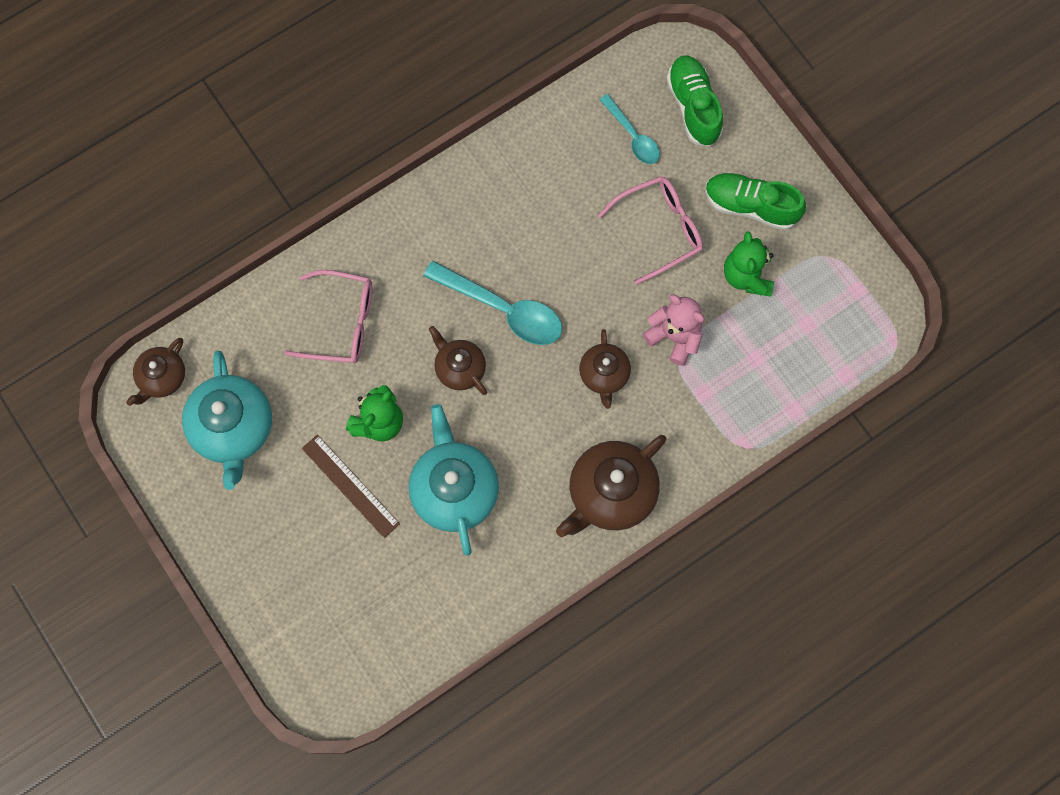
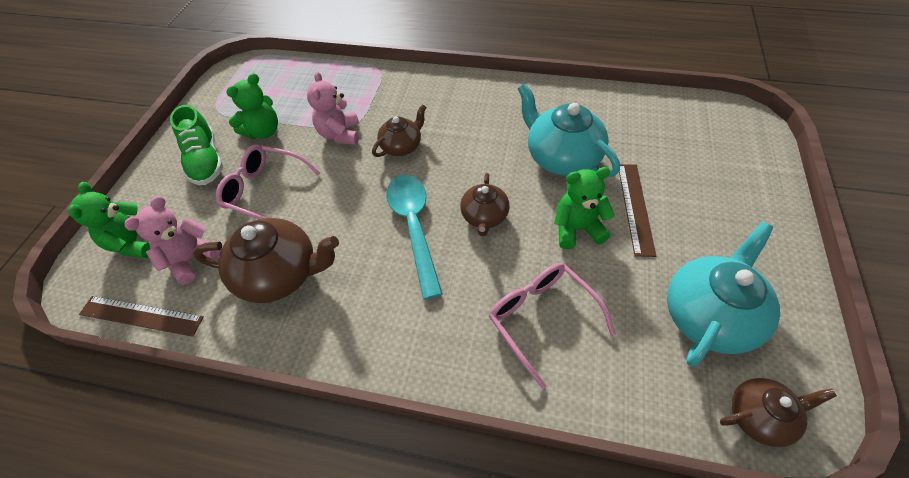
camera: 130 degrees left, 20 degrees down
turquoise teapot [408,404,499,556] -> turquoise teapot turned 105 degrees clockwise [518,84,620,177]
brown teapot [556,435,667,537] -> brown teapot moved to [193,218,339,303]
turquoise spoon [600,94,660,164] -> pink teddy bear [124,196,221,285]
green shoe [666,55,723,147] -> green teddy bear [68,182,150,258]
none -> brown ruler [79,296,204,337]

